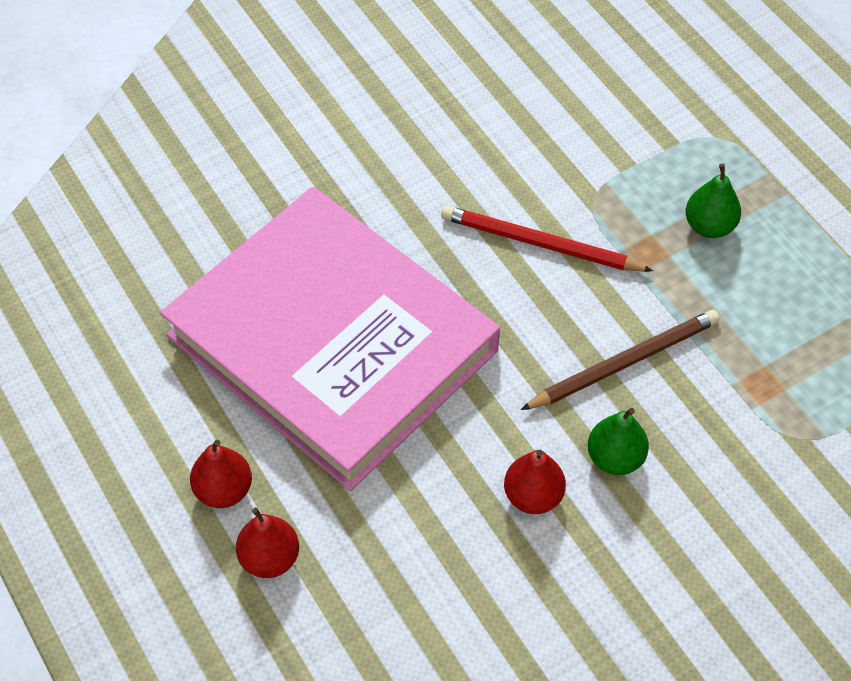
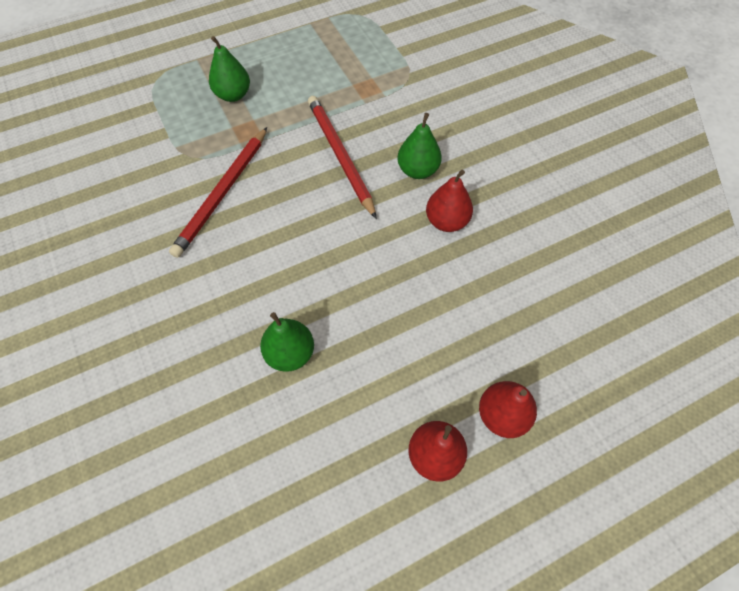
camera: 85 degrees left, 5 degrees up
pink book [160,187,500,491] -> green pear [260,312,314,372]
brown pencil [521,310,720,410] -> red pencil [308,96,377,219]

